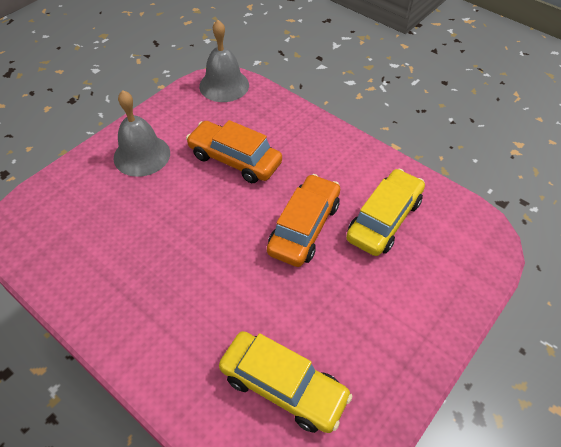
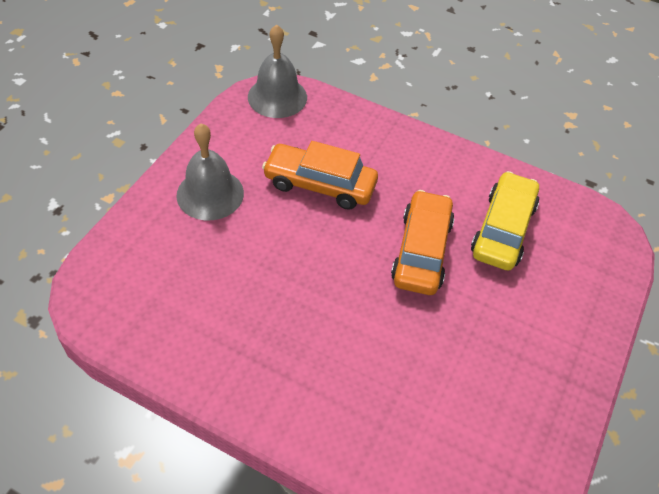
camera: 15 degrees left, 0 degrees up
yellow car [219,331,353,433] -> none

